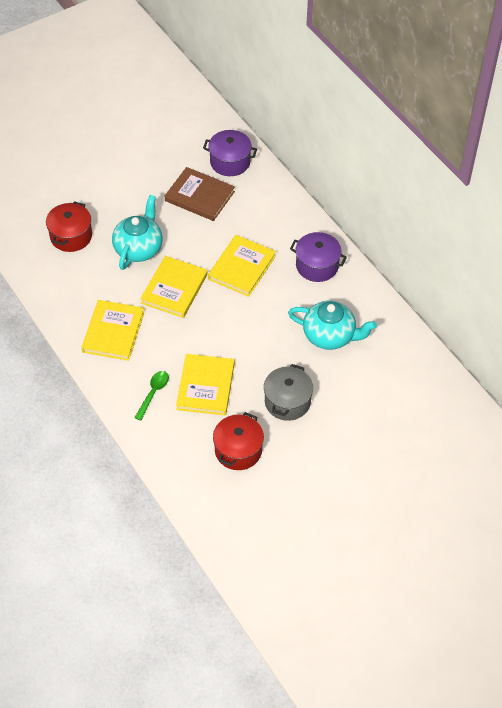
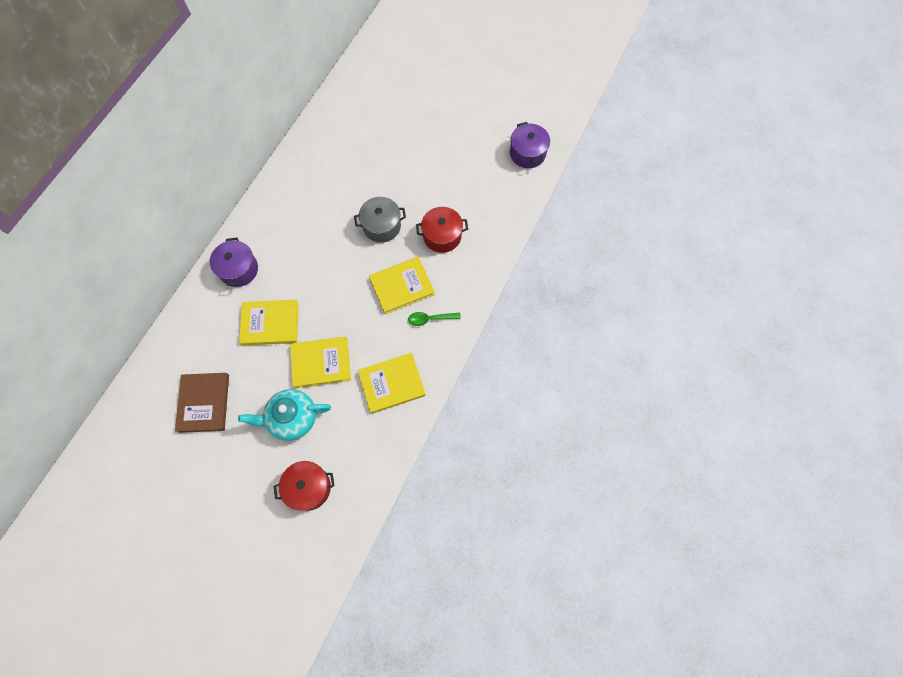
camera: 120 degrees left, 15 degrees up
purple pot [203,130,257,176] -> purple pot moved to [510,122,550,168]
turquoise teapot [288,301,377,350] -> none

